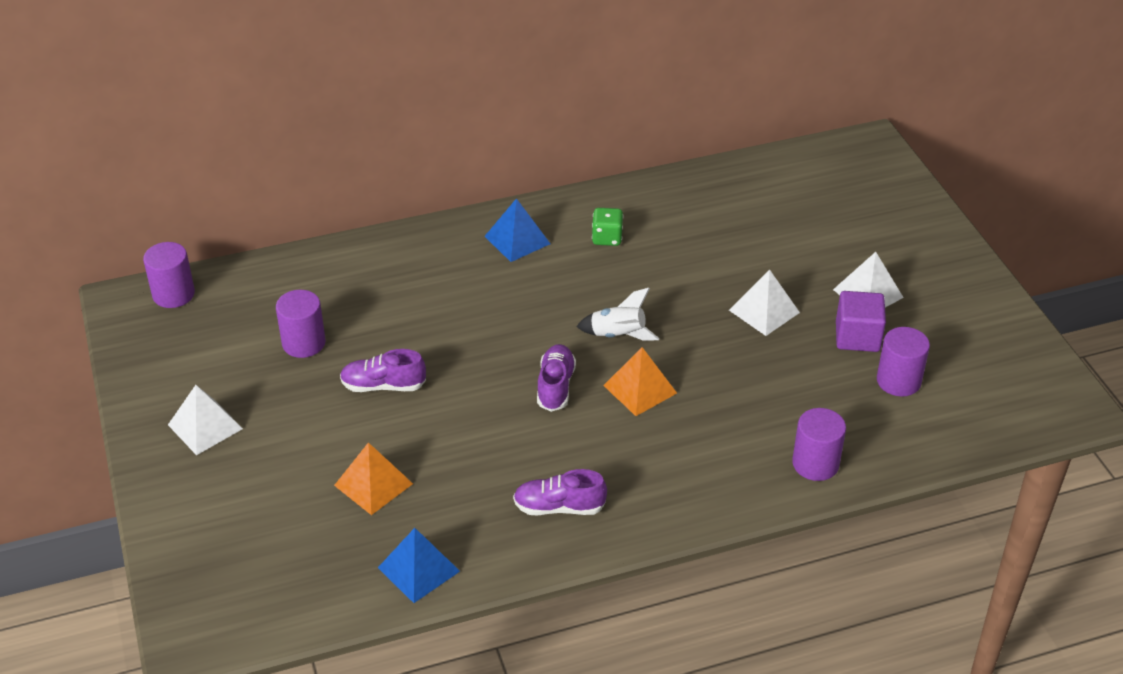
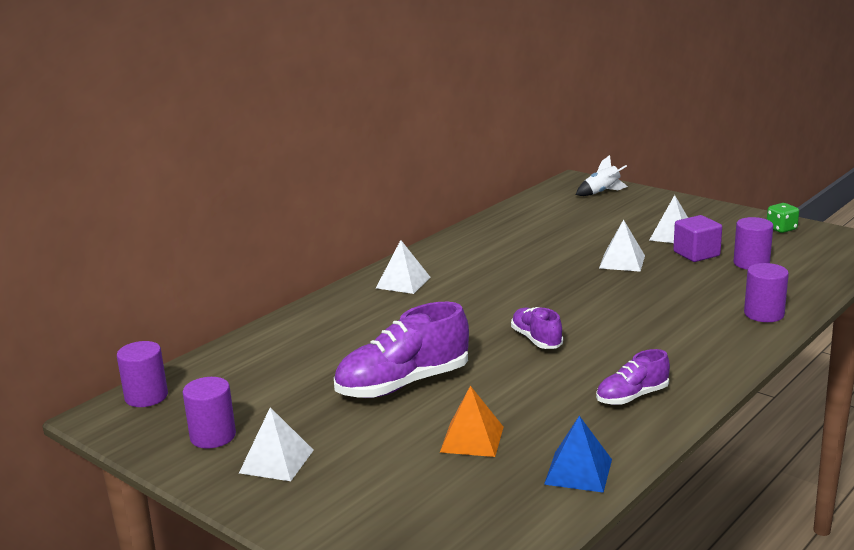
camera: 30 degrees left, 20 degrees down
purple cylinder [276,290,326,358] -> purple cylinder moved to [183,377,236,449]
purple shoe [340,349,426,392] -> purple shoe [334,302,469,398], size x1.81
blue pyramid [485,198,550,262] -> white pyramid [376,240,431,294]
white rocket [576,288,660,341] -> white rocket moved to [576,155,628,196]
green dice [592,208,623,246] -> green dice moved to [767,203,799,233]
orange pyramid [603,347,677,416] -> none

